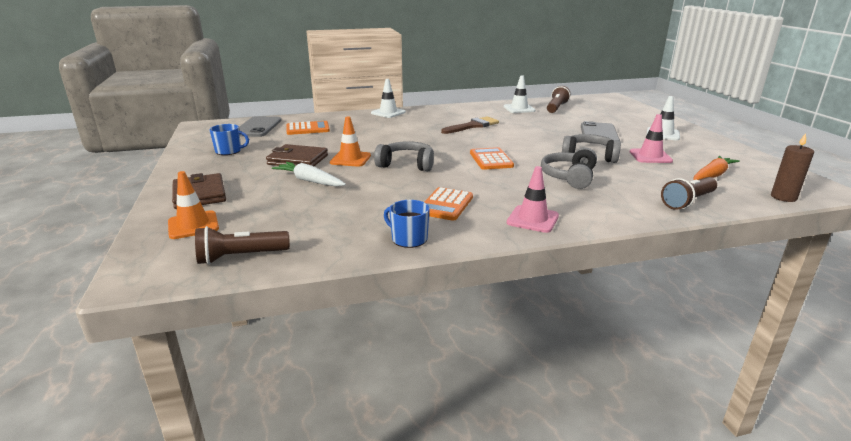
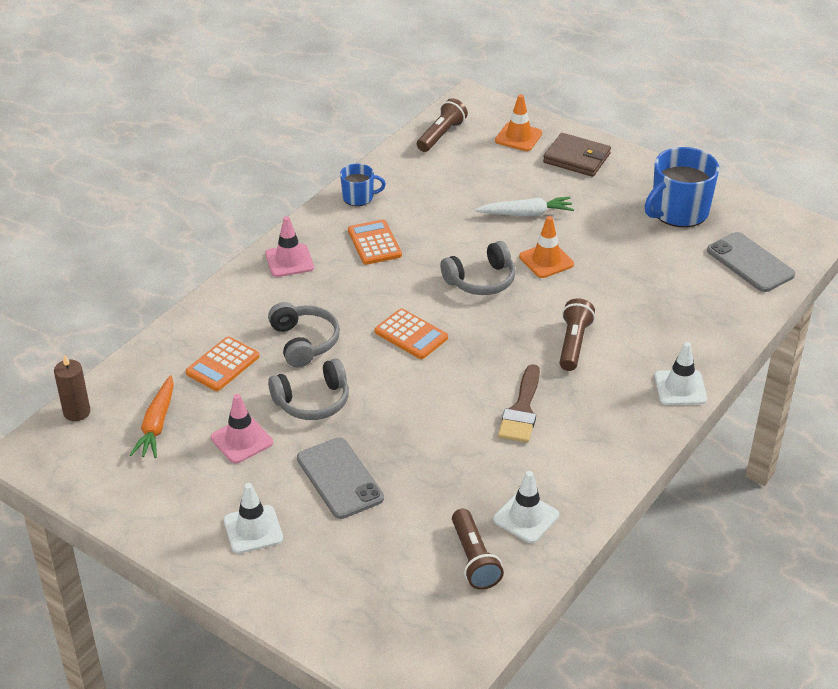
camera: 140 degrees right, 15 degrees up
blue mug [210,124,249,155] -> blue mug [645,147,719,227], size x1.85
brown wallet [266,144,328,166] -> none
orange calculator [286,121,330,135] -> orange calculator moved to [186,337,259,391]
brown flashlight [661,177,717,210] -> brown flashlight moved to [559,298,595,371]

